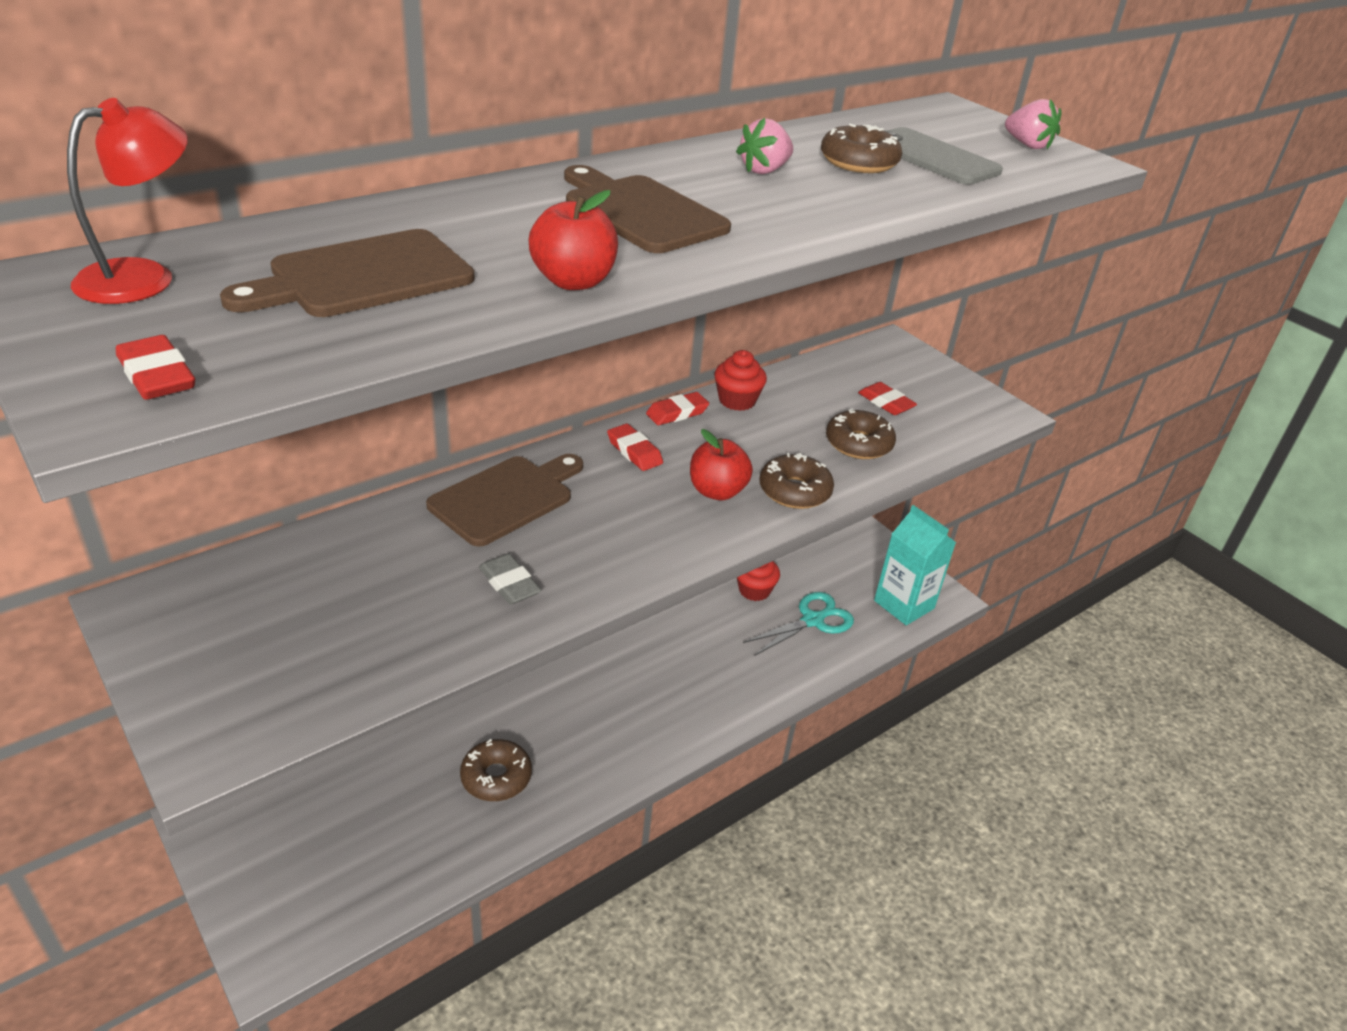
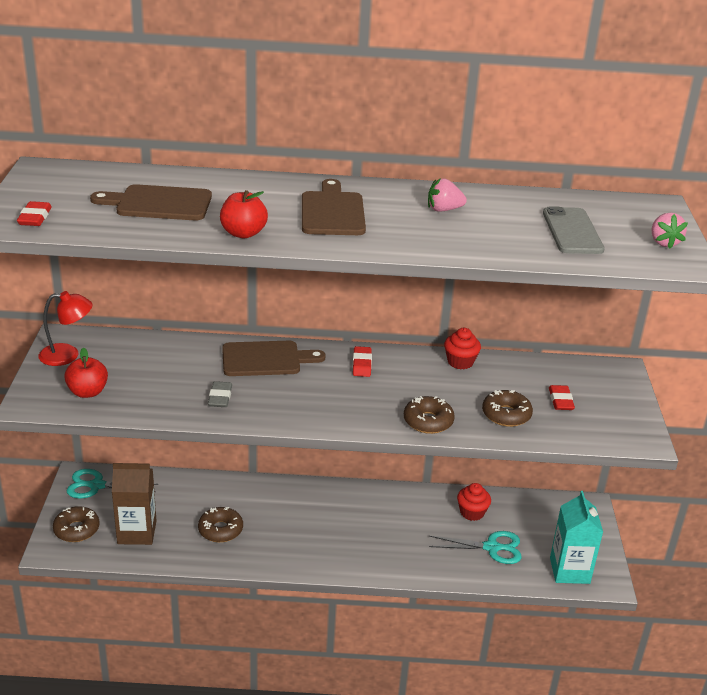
camera: 40 degrees right, 5 degrees down
red lamp [67,98,188,304] -> red lamp moved to [39,291,92,366]
red eraser [646,392,709,425] -> none
red apple [690,429,753,500] -> red apple moved to [64,347,108,398]
brown donut [821,124,902,173] -> brown donut moved to [53,506,100,542]
none -> turquoise scissors [66,469,159,499]
none -> brown carton [112,463,157,545]

